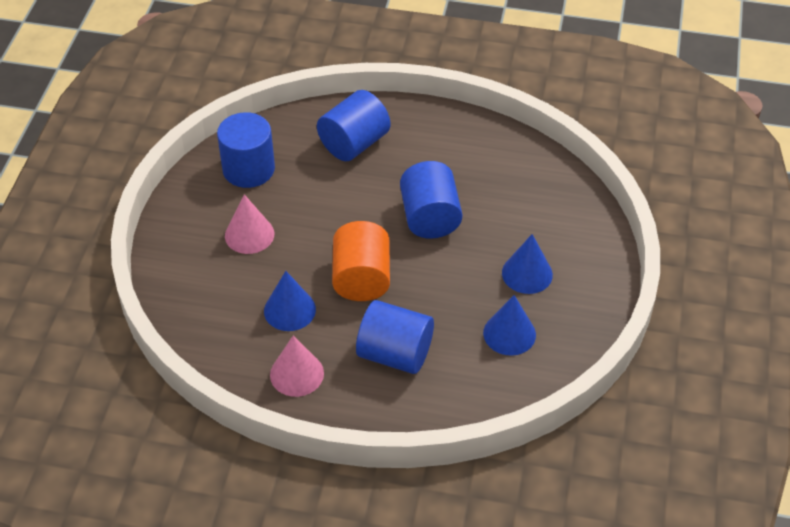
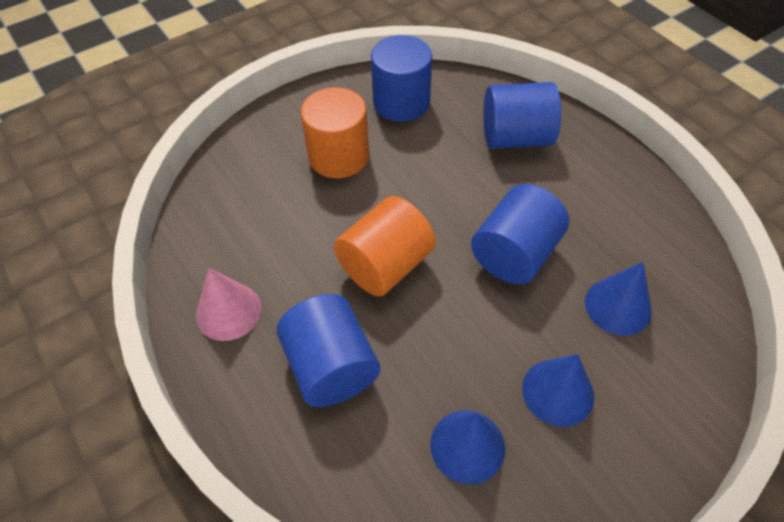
camera: 45 degrees right, 5 degrees up
pink cone [225,194,274,254] -> orange cylinder [301,87,369,178]
blue cone [264,271,316,331] -> blue cone moved to [585,262,652,336]

